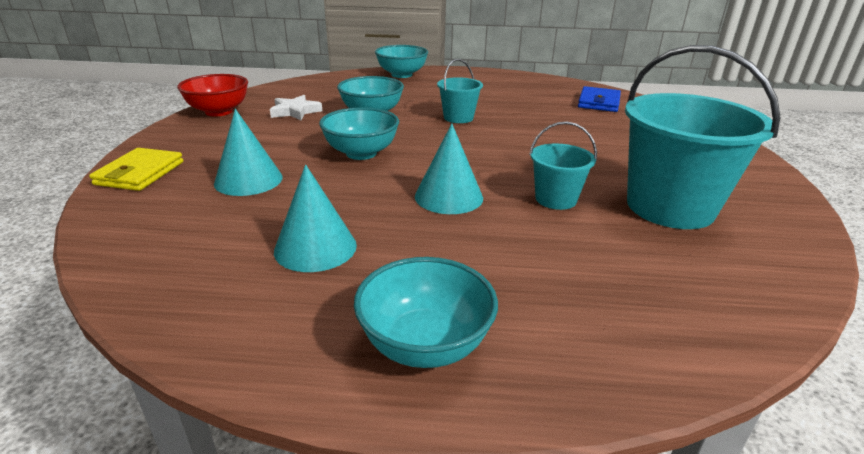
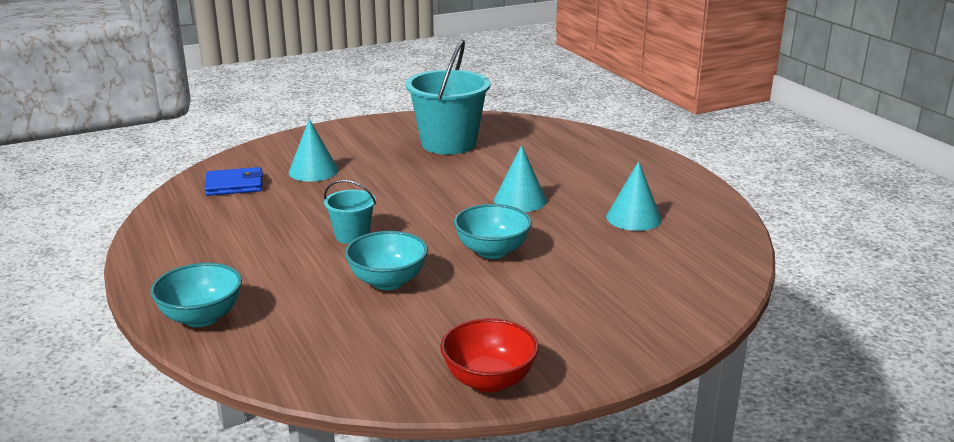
camera: 120 degrees left, 5 degrees down
yellow wallet [89,148,183,191] -> none
turquoise cone [214,109,283,196] -> turquoise cone moved to [289,119,339,182]
white star [270,95,322,120] -> none
turquoise bowl [354,257,498,368] -> none
turquoise bucket [529,122,597,210] -> none

